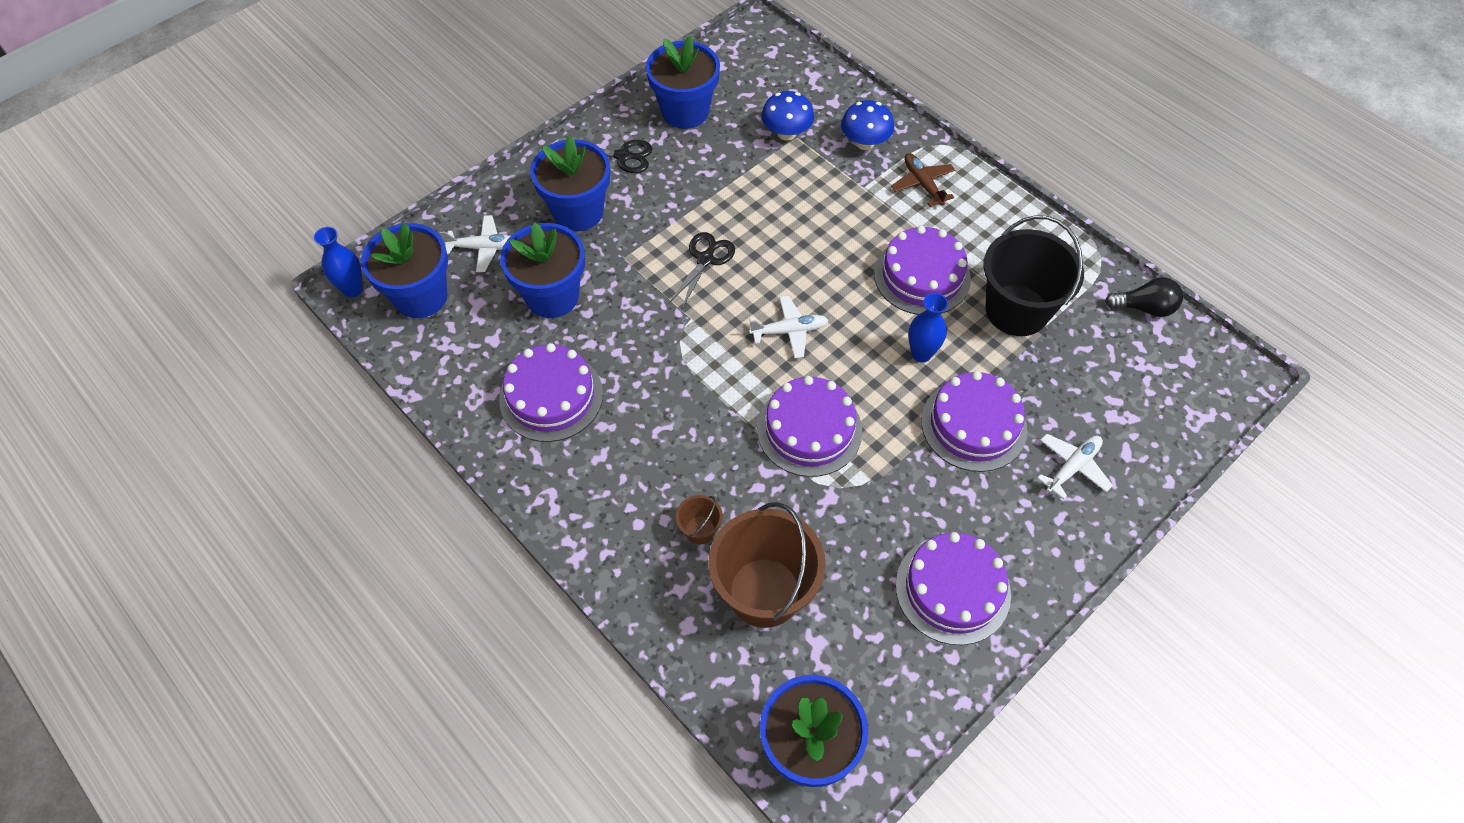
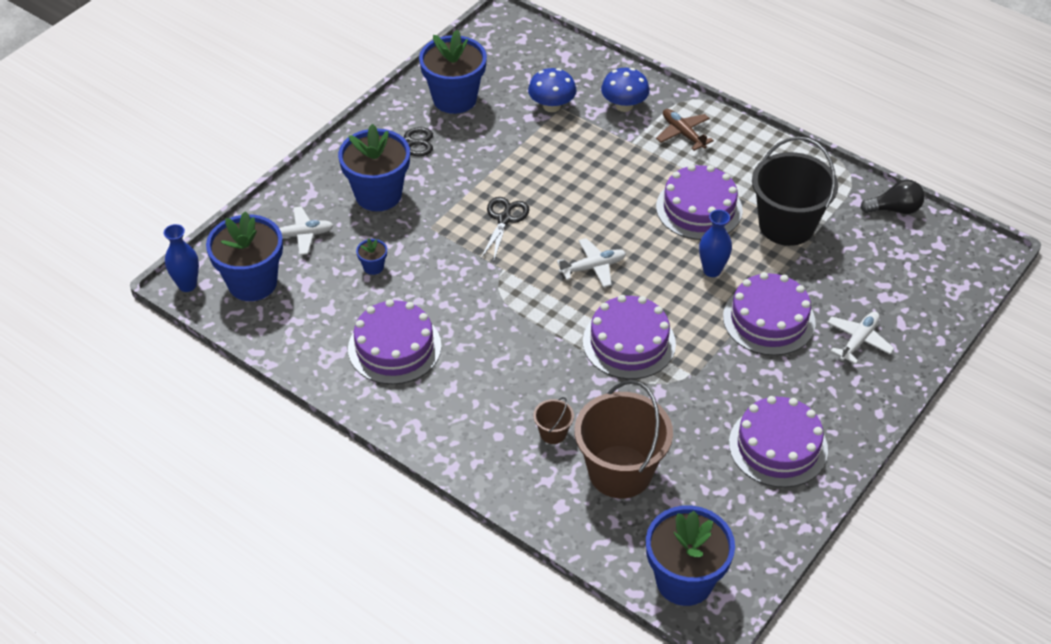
camera: 10 degrees left, 10 degrees down
blue flower pot [500,222,585,318] -> blue flower pot [356,238,387,275], size x0.42

